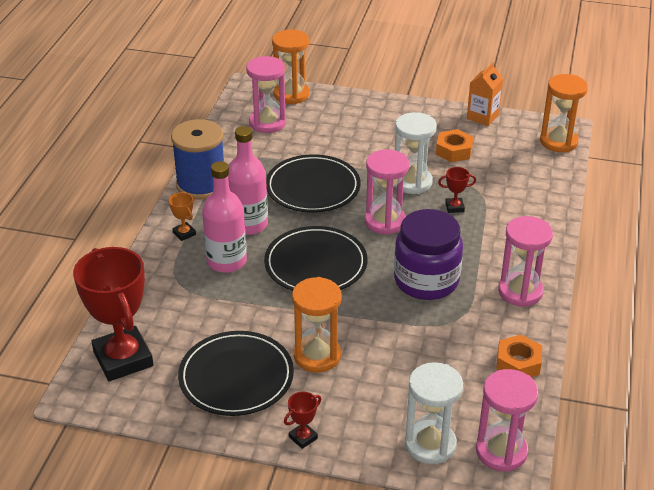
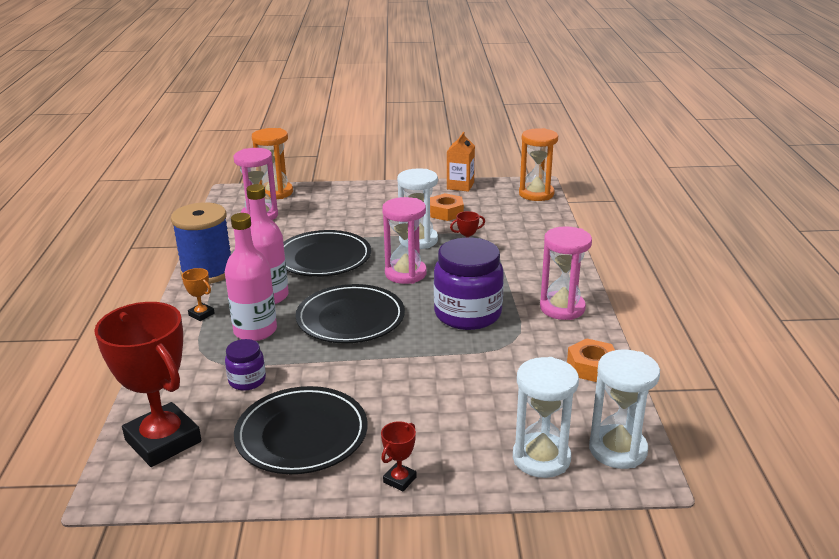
camera: 15 degrees left, 10 degrees down
orange hourglass [292,277,342,373] -> none
pink hourglass [476,369,539,472] -> white hourglass [589,350,660,469]
none -> purple jar [225,339,266,391]

